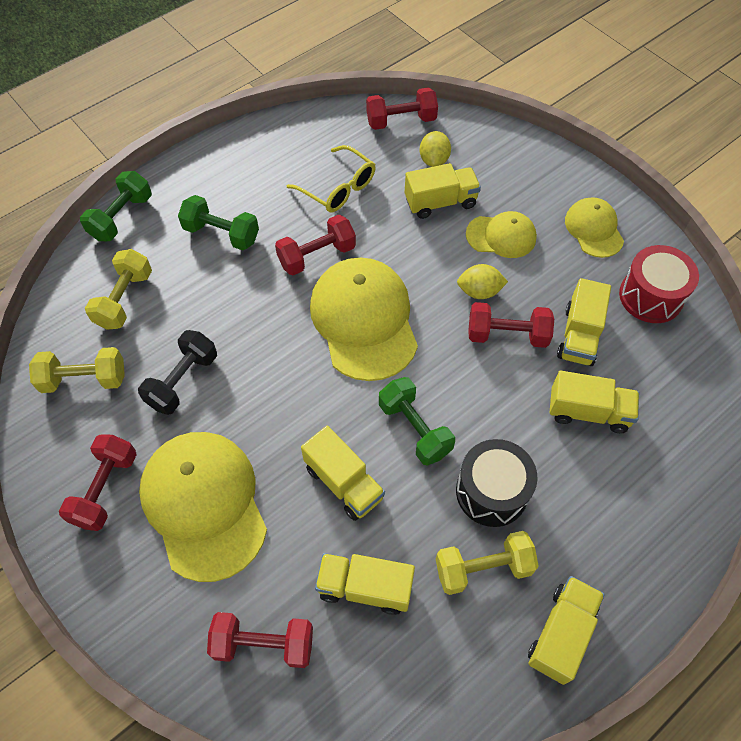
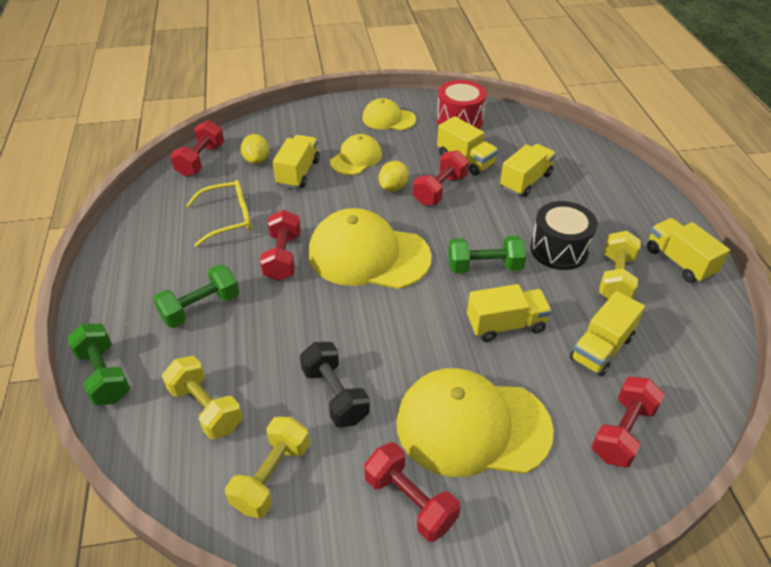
camera: 60 degrees left, 15 degrees down
yellow lemon [420,131,451,167] -> yellow lemon turned 45 degrees clockwise [241,134,269,164]

